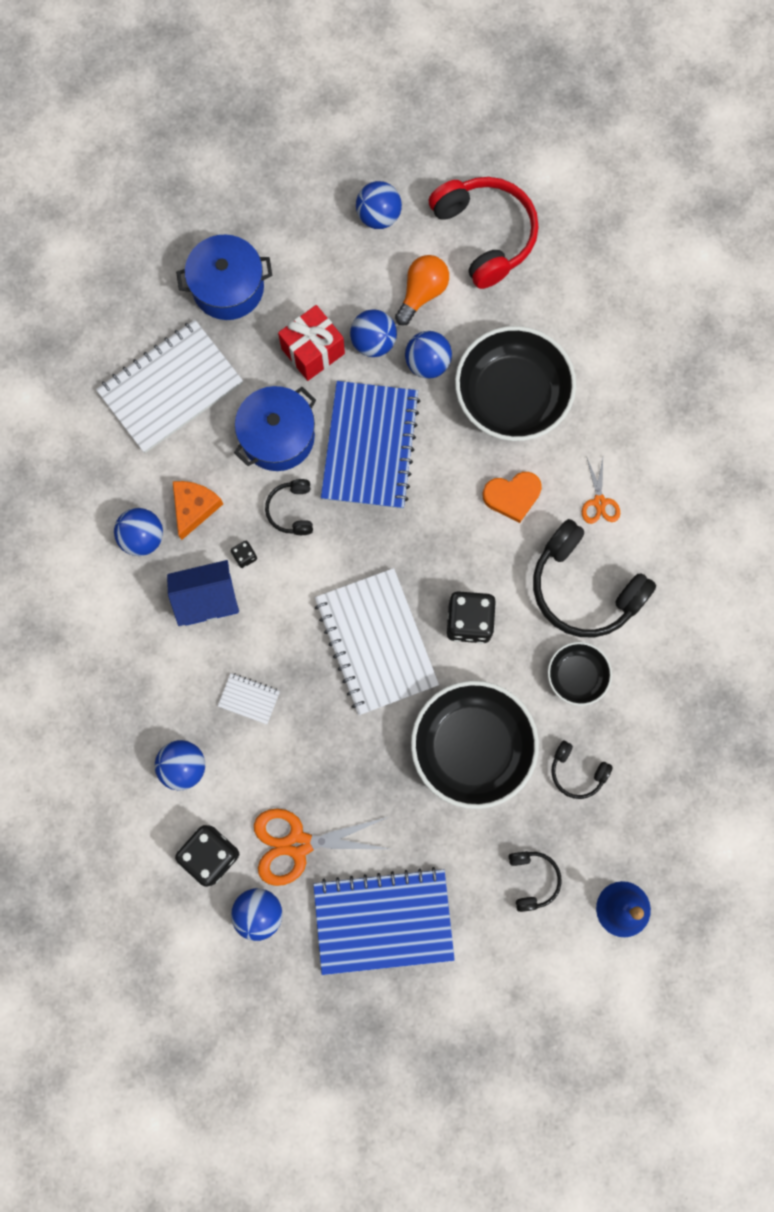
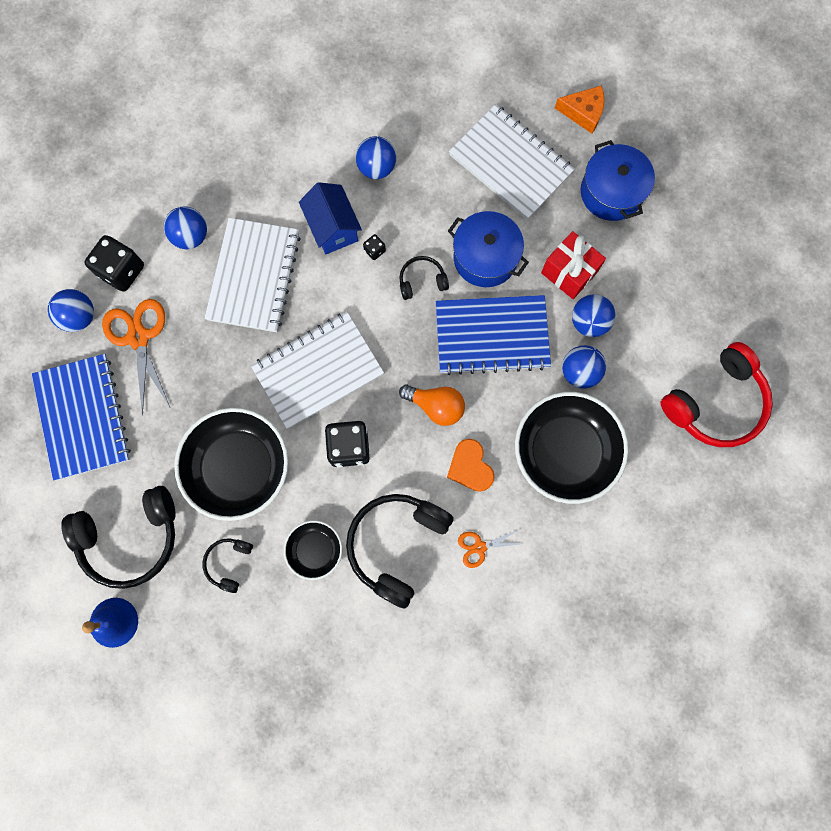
camera: 80 degrees right, 0 degrees up
orange cheese [173,481,223,540] -> orange cheese moved to [555,85,604,134]
white notebook [218,673,280,724] -> white notebook [204,218,301,332], size x2.40
blue ball [356,181,402,229] -> none
orange light bulb [395,255,449,326] -> orange light bulb moved to [399,385,465,426]
black headphones [509,851,562,912] -> black headphones [61,486,175,589], size x2.04

